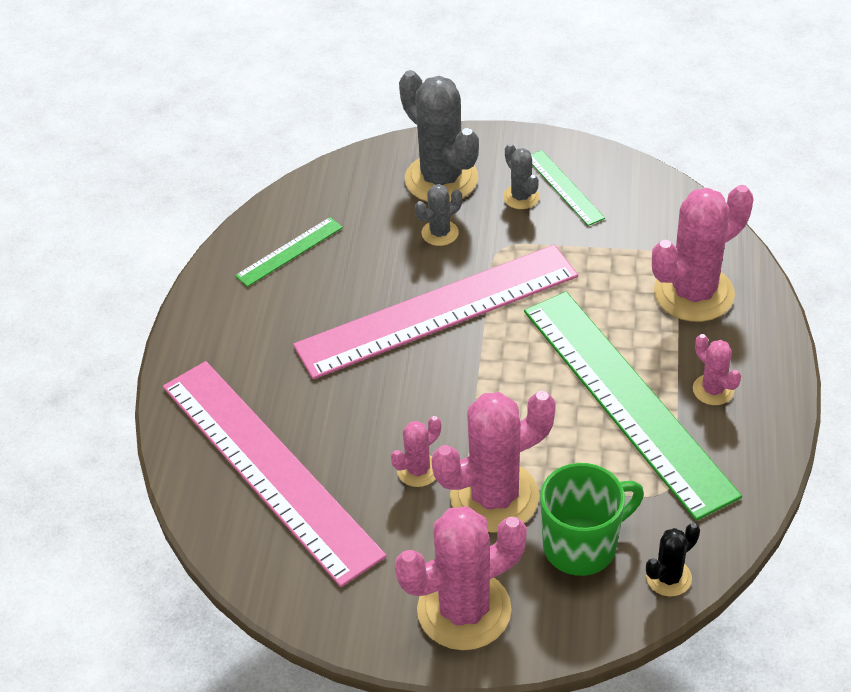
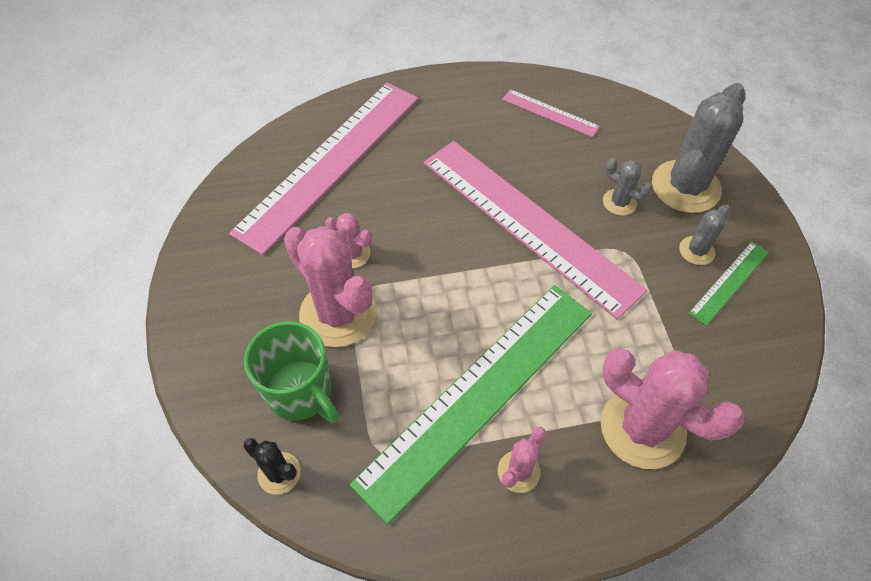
camera: 70 degrees right, 10 degrees up
green ruler [235,217,343,287] -> pink ruler [502,89,600,137]
pink cactus [395,506,527,650] -> none

